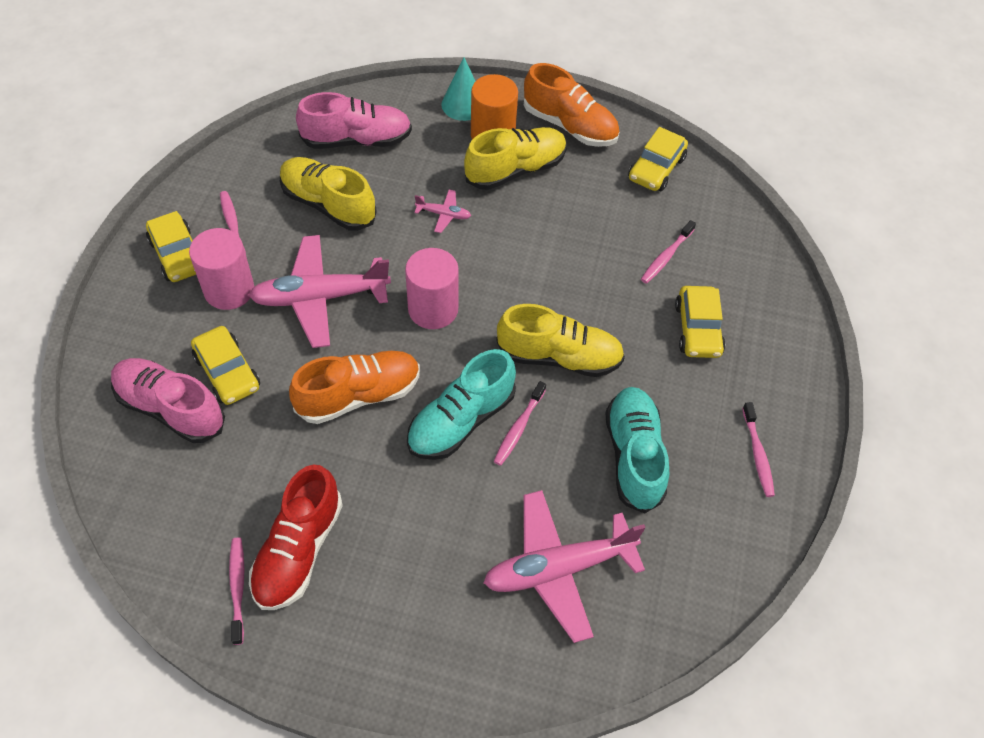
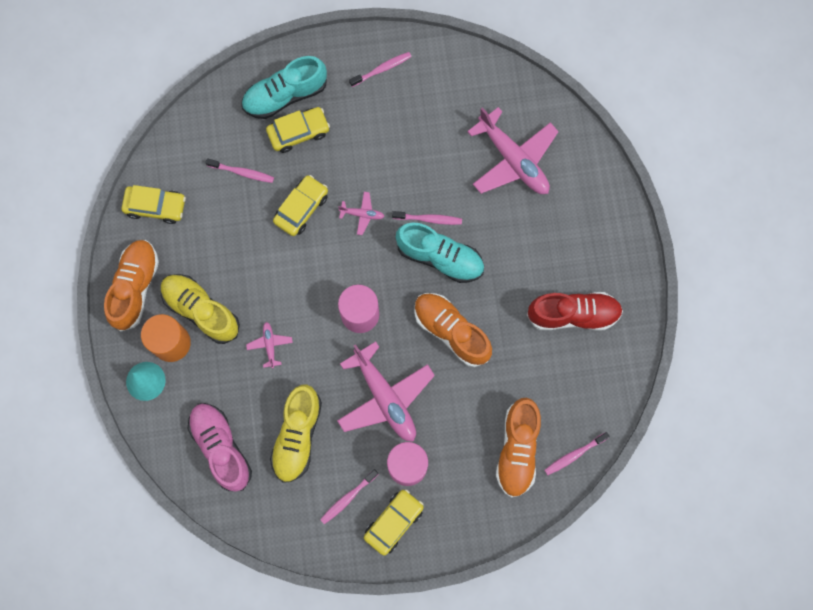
camera: 110 degrees left, 20 degrees up
pink shoe [111,358,225,443] -> orange shoe [496,398,541,498]
yellow car [191,326,260,405] -> yellow car moved to [273,175,328,236]
pink toothbrush [229,537,244,645] -> pink toothbrush moved to [544,432,610,475]
yellow shoe [496,304,625,377] -> pink plane [338,192,384,235]
turquoise shoe [605,387,669,514] -> turquoise shoe moved to [241,56,327,119]

